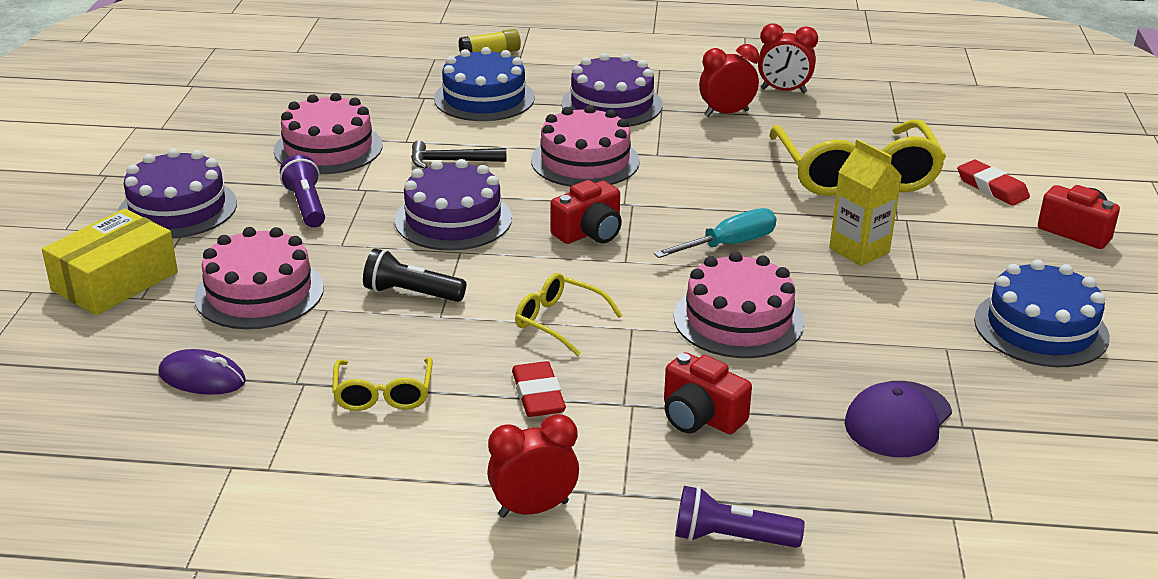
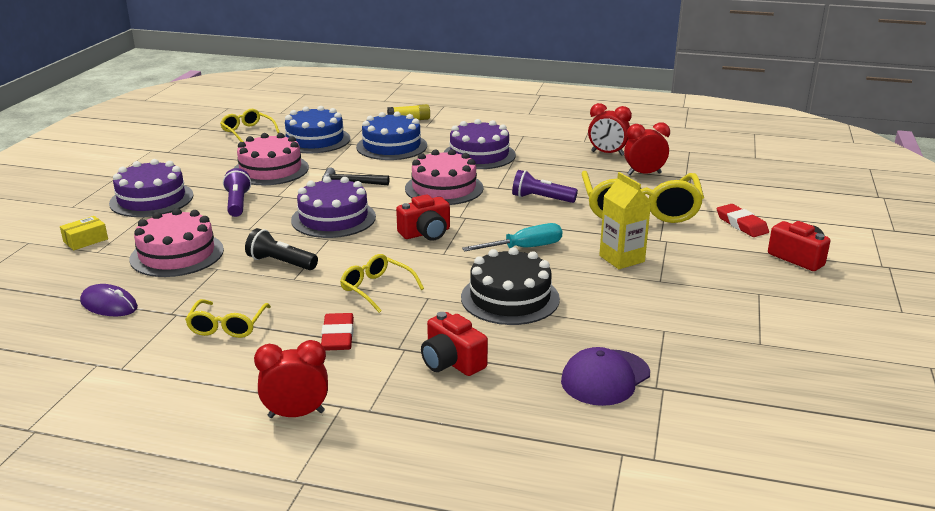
camera: 10 degrees right, 5 degrees down
yellow box [42,209,178,315] -> yellow box [60,216,108,250], size x0.51
pink cake [674,251,804,358] -> black cake [461,247,560,325]
purple flashlight [675,486,805,548] -> purple flashlight moved to [512,170,578,203]
red clock [699,44,759,117] -> red clock moved to [624,122,670,175]
blue cake [974,259,1110,367] -> blue cake moved to [284,106,350,153]
none -> yellow glasses [220,109,280,142]

